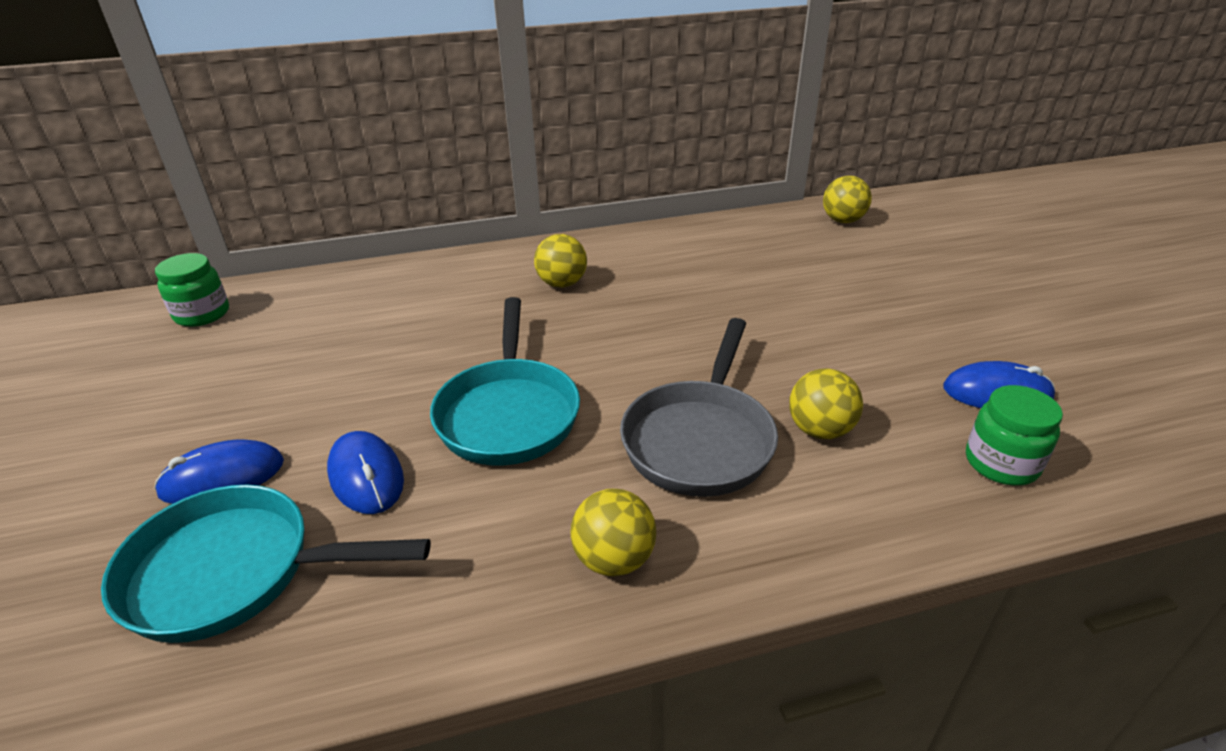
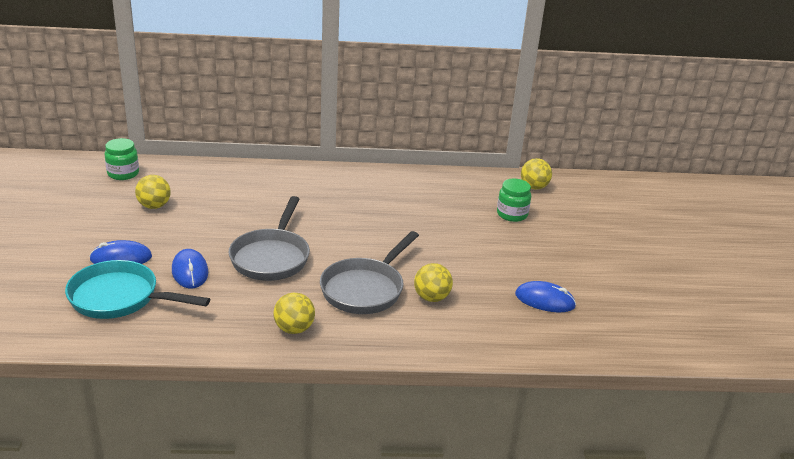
camera: 10 degrees right, 5 degrees down
turquoise pan [430,297,580,465] -> grey pan [228,196,310,281]
yellow ball [534,234,587,288] -> yellow ball moved to [135,175,171,209]
green jar [966,385,1063,486] -> green jar moved to [497,179,531,222]

